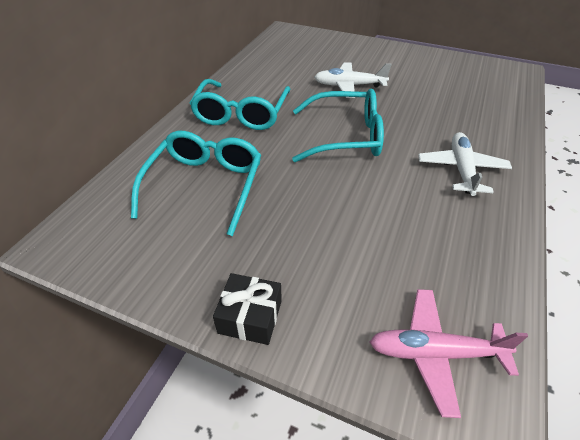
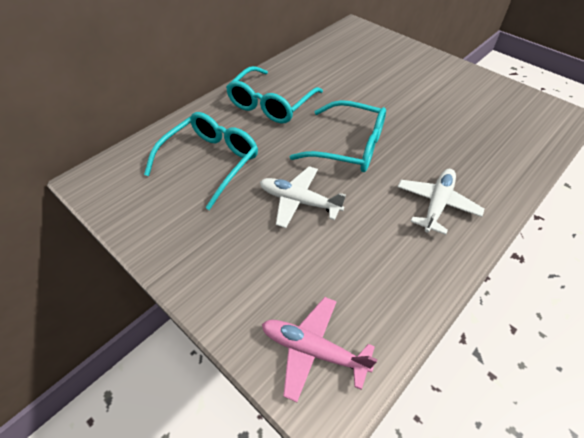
camera: 20 degrees right, 5 degrees up
black gift [213,273,282,345] -> none
white plane [314,62,392,98] -> white plane moved to [260,166,346,228]

